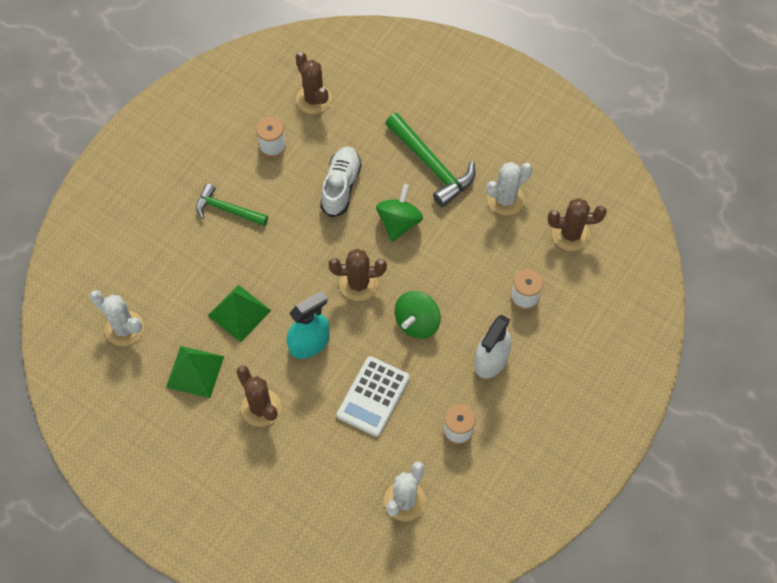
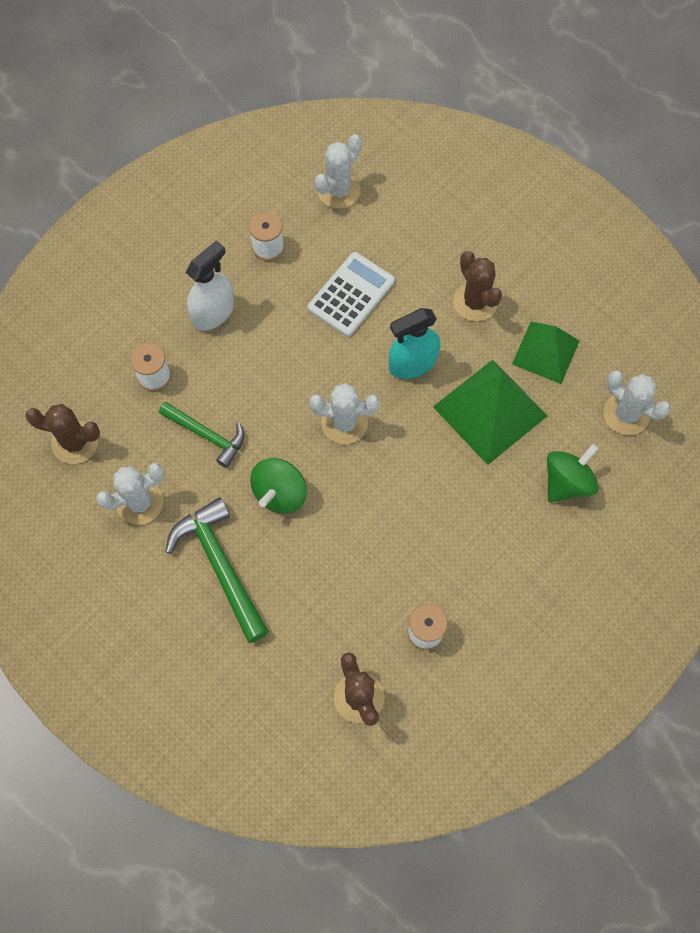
camera: 170 degrees left, 5 degrees up
green hammer [196,183,268,226] -> green hammer moved to [159,402,244,468]
green pyramid [208,285,271,342] -> green pyramid [433,360,548,465], size x1.52
white shoe [320,147,362,217] -> none
brown cactus [329,249,387,301] -> white cactus [309,383,380,444]
green spinning top [395,291,441,339] -> green spinning top moved to [547,444,599,502]

